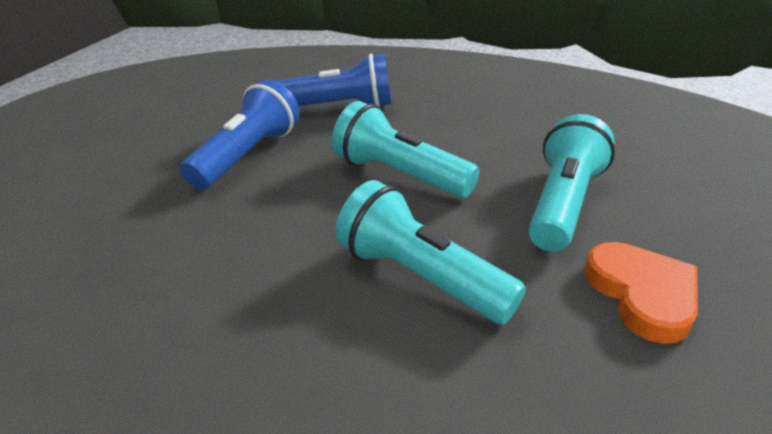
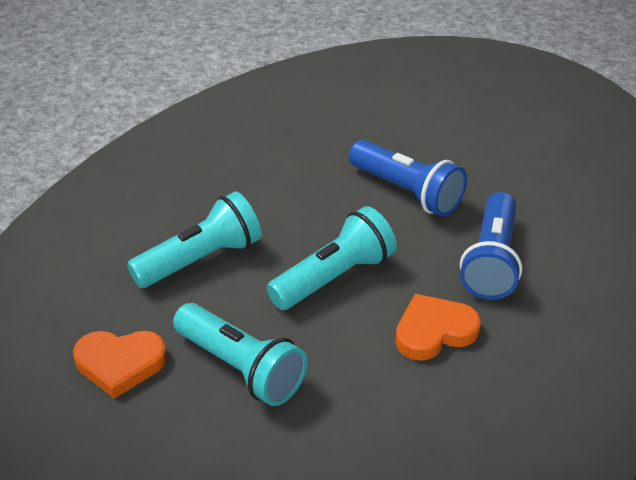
camera: 105 degrees right, 5 degrees up
none -> orange heart [395,294,481,361]

